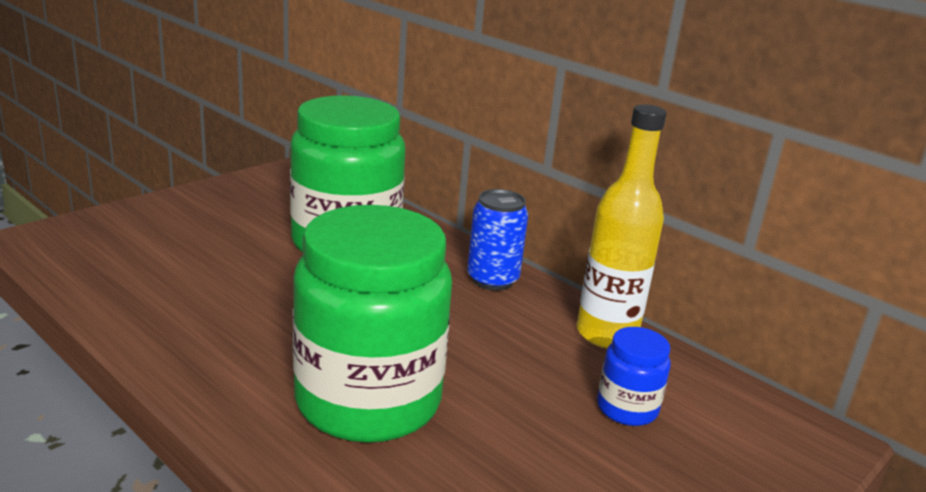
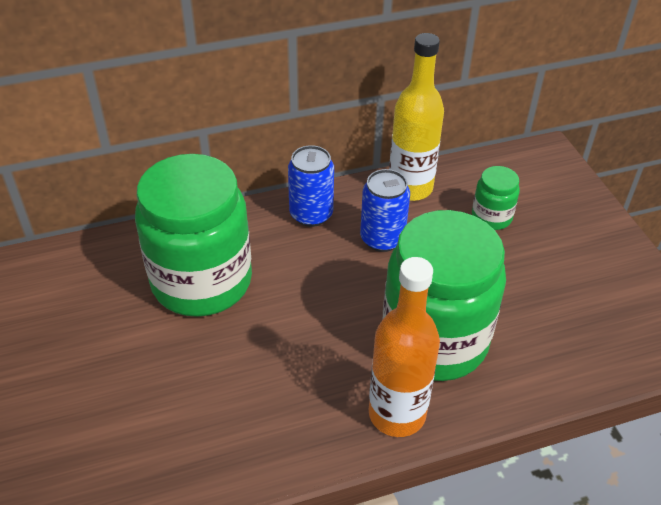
camera: 60 degrees left, 20 degrees up
blue jar [597,327,671,426] -> green jar [472,166,520,230]
none -> blue can [360,169,410,252]
none -> orange bottle [369,257,440,437]

